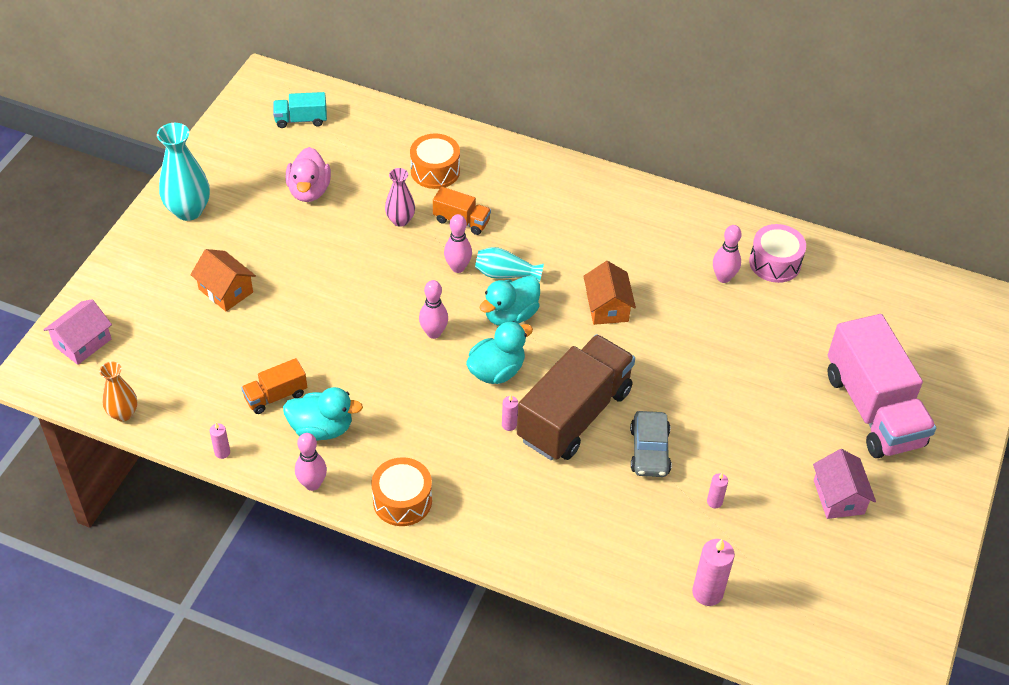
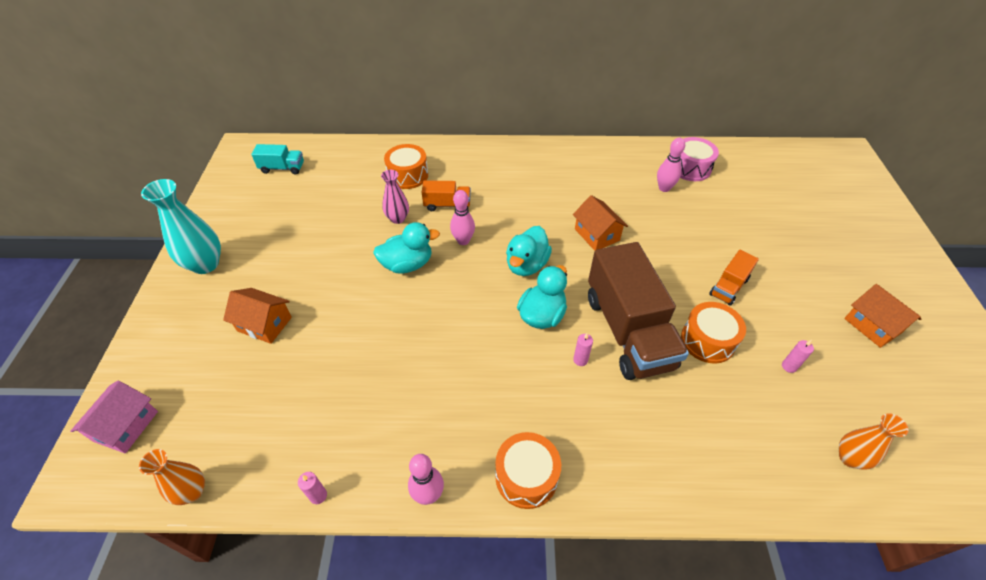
camera: 20 degrees left, 0 degrees up
orange truck [241,358,307,414] -> orange truck moved to [709,250,759,306]
turquoise truck [273,92,327,128] -> turquoise truck turned 150 degrees counterclockwise [251,144,304,175]
turquoise duck [283,387,363,441] -> turquoise duck moved to [373,222,440,274]
pink duck [285,147,331,202] -> none
pink bowling pin [419,280,448,339] -> none
turquoise vase [475,247,544,282] -> none
brown truck [517,334,635,460] -> brown truck turned 150 degrees clockwise [588,242,689,380]
grey car [630,411,671,477] -> orange drum [681,302,746,364]
pink candle [692,539,735,606] -> orange vase [839,413,909,470]
pink house [813,449,876,519] -> orange house [844,284,921,348]
pink truck [827,314,936,458] -> none

